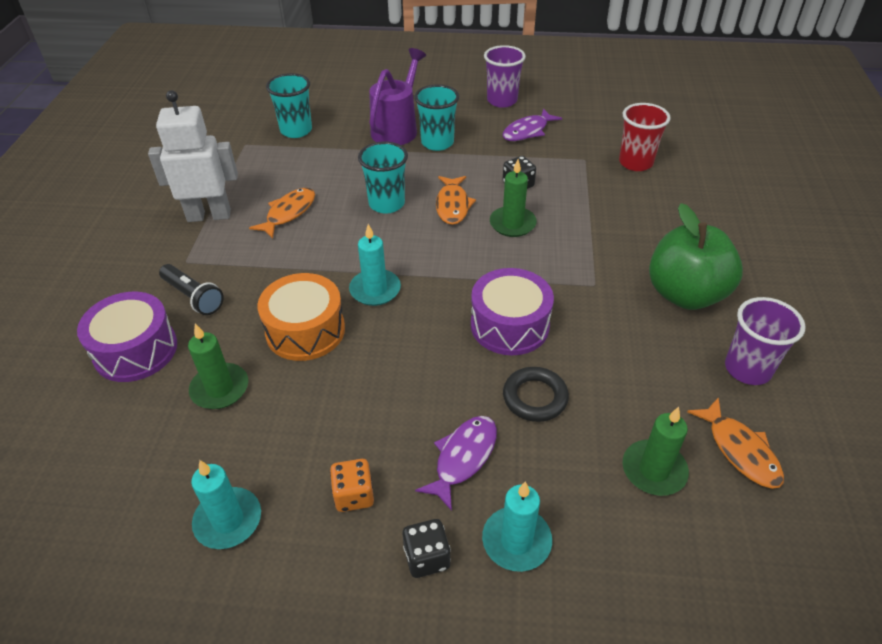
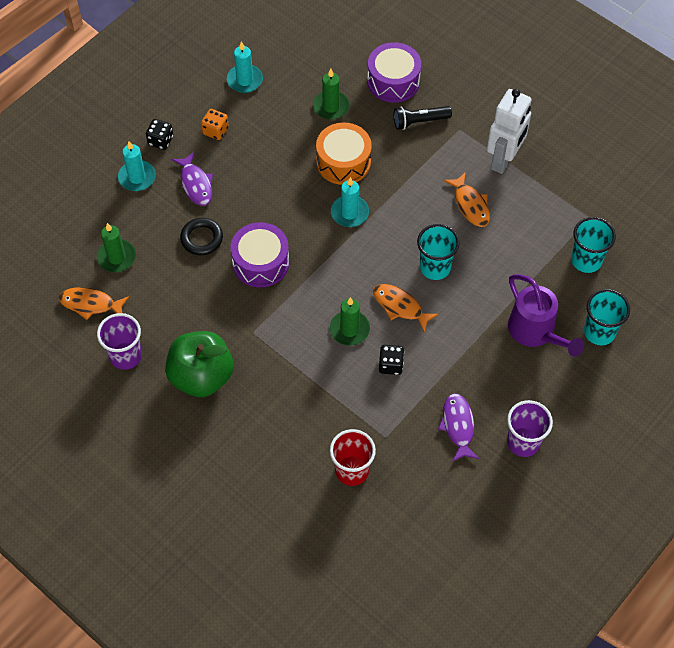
camera: 125 degrees right, 15 degrees up
turquoise cup [414,84,459,151] -> turquoise cup moved to [584,289,630,345]

